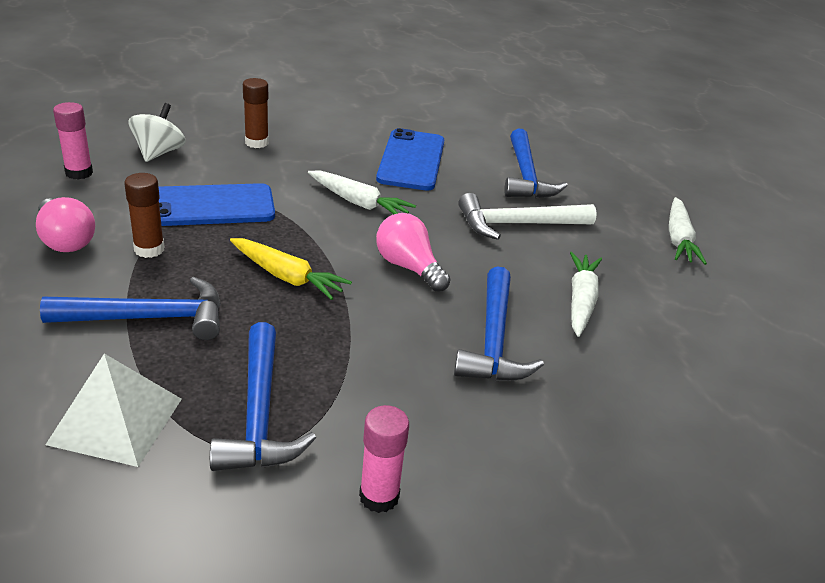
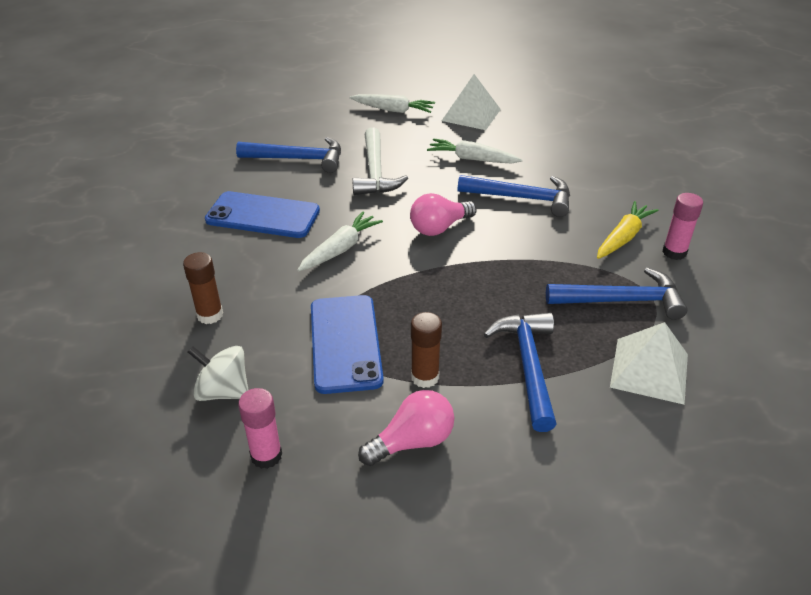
camera: 80 degrees left, 5 degrees up
yellow carrot [230,238,352,300] -> yellow carrot moved to [597,201,658,259]
none -> white pyramid [442,74,501,130]

